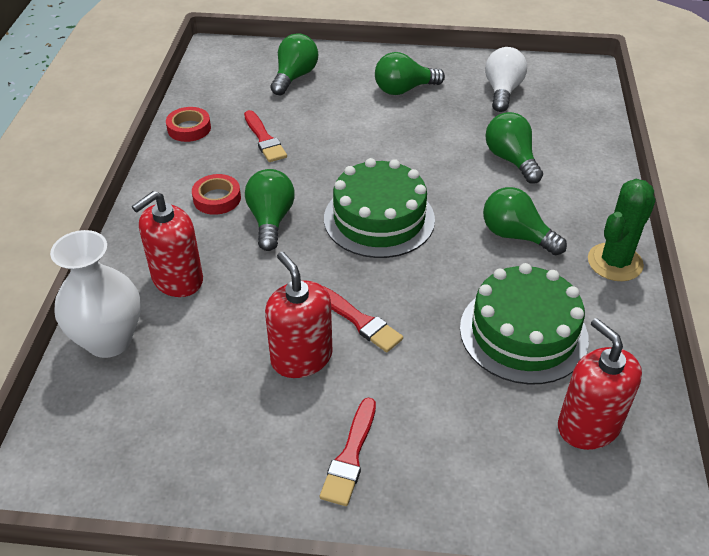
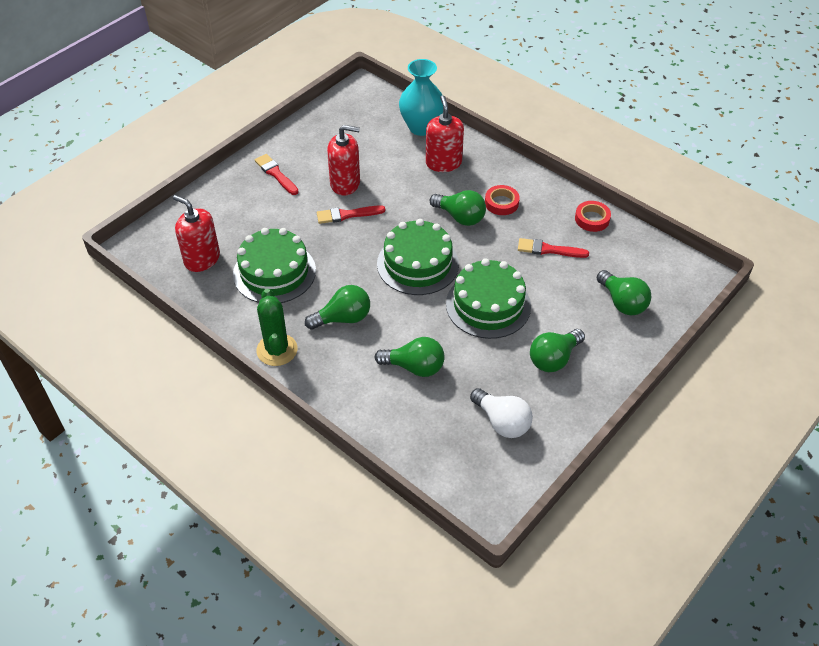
camera: 125 degrees right, 5 degrees up
white vase [50,230,141,358] -> turquoise vase [399,59,443,136]
green light bulb [375,52,445,95] -> green light bulb turned 150 degrees counterclockwise [530,329,585,372]
red soap dispenser [558,318,642,450] -> red soap dispenser turned 150 degrees counterclockwise [173,195,220,272]
none -> green cake [446,258,531,339]

